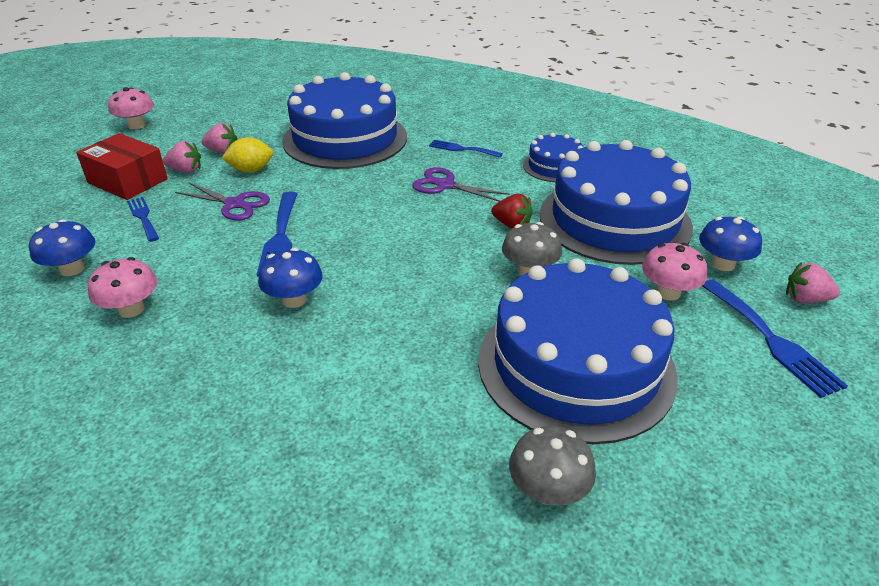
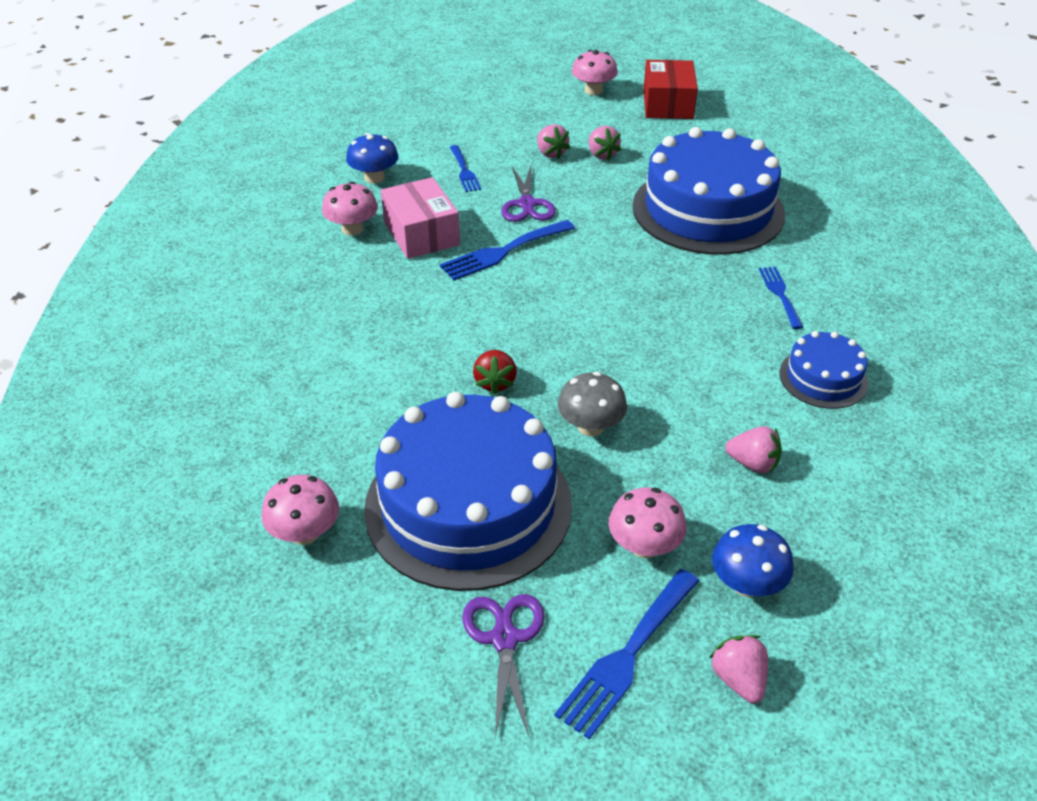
camera: 60 degrees right, 5 degrees up
red box [76,133,168,200] -> red box moved to [643,60,698,119]
blue fork [127,197,159,242] -> blue fork turned 135 degrees clockwise [450,145,481,192]
yellow lemon [222,137,273,173] -> none
blue mushroom [258,248,323,308] -> none
purple scissors [412,167,510,202] -> purple scissors moved to [463,594,545,738]
red strawberry [491,194,533,228] -> red strawberry moved to [473,350,517,395]
grey mushroom [509,426,596,506] -> pink mushroom [261,475,339,545]
blue cake [540,140,693,265] -> pink strawberry [725,426,782,473]
none -> pink box [381,177,460,259]

